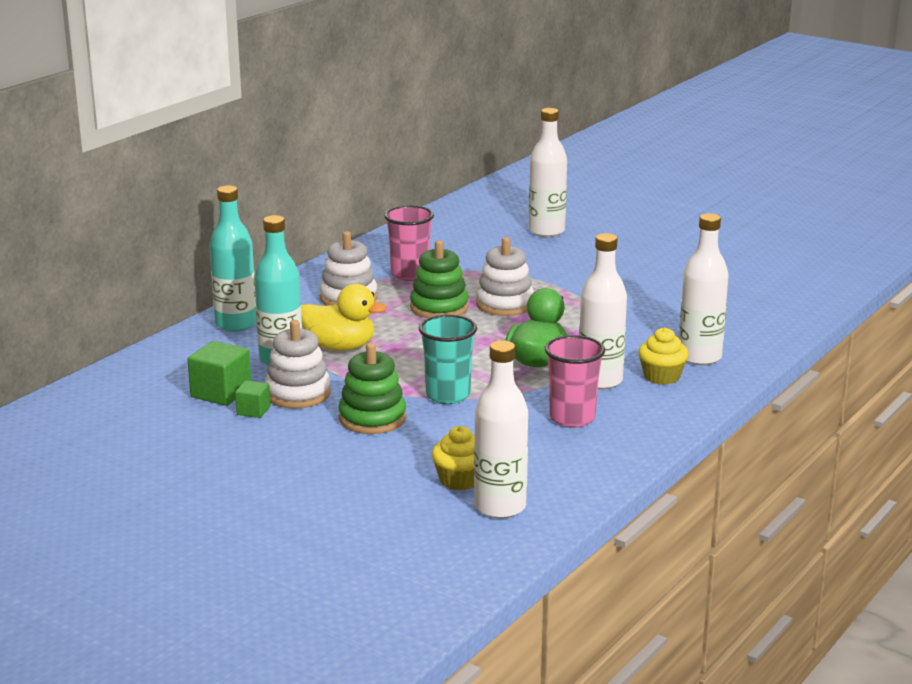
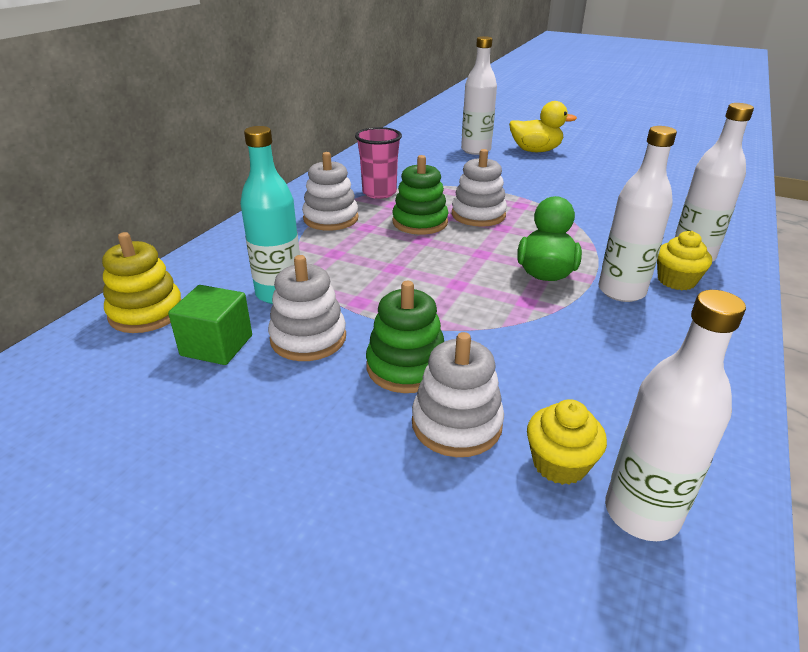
camera: 10 degrees left, 10 degrees up
turquoise bottle [209,186,257,332] -> none
green cube [235,381,271,418] -> none
yellow duck [301,284,387,351] -> yellow duck moved to [509,101,577,152]
turquoise cup [419,315,477,404] -> none
pink cup [545,335,605,428] -> none
none -> yellow stacking toy [102,232,182,333]
none -> white stacking toy [412,332,504,457]

